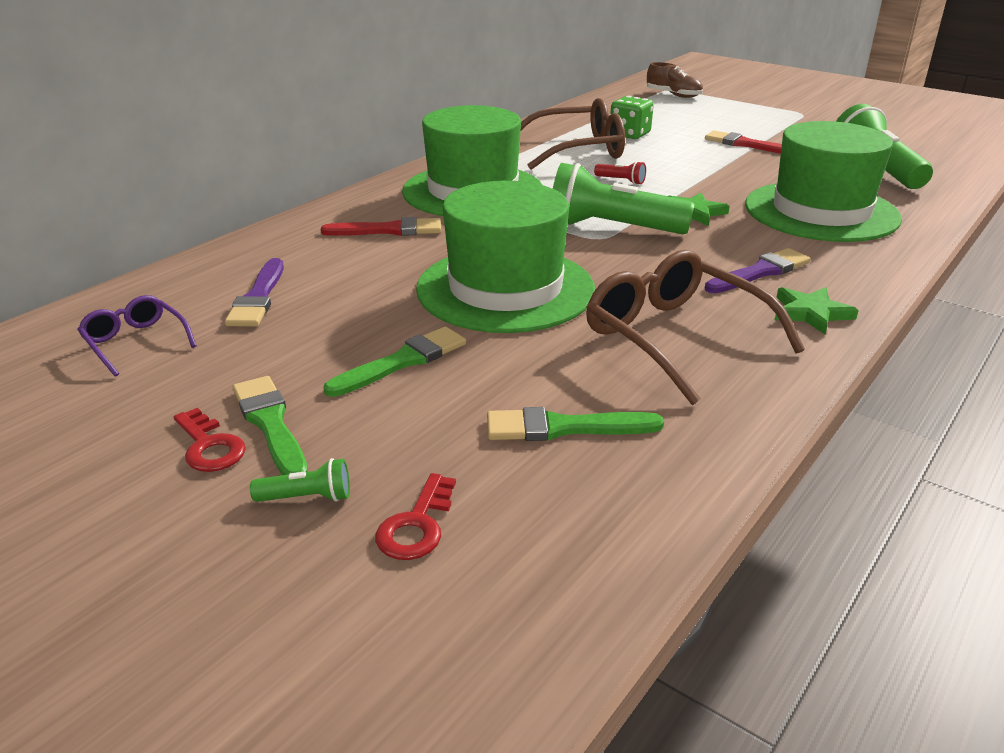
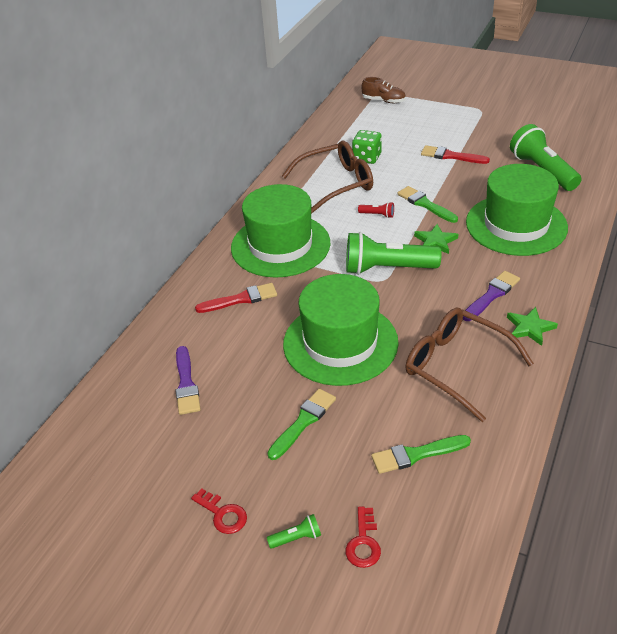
camera: 10 degrees left, 10 degrees up
purple glasses [77,295,197,377] -> none
green brush [232,376,308,475] -> green brush moved to [397,186,458,223]

